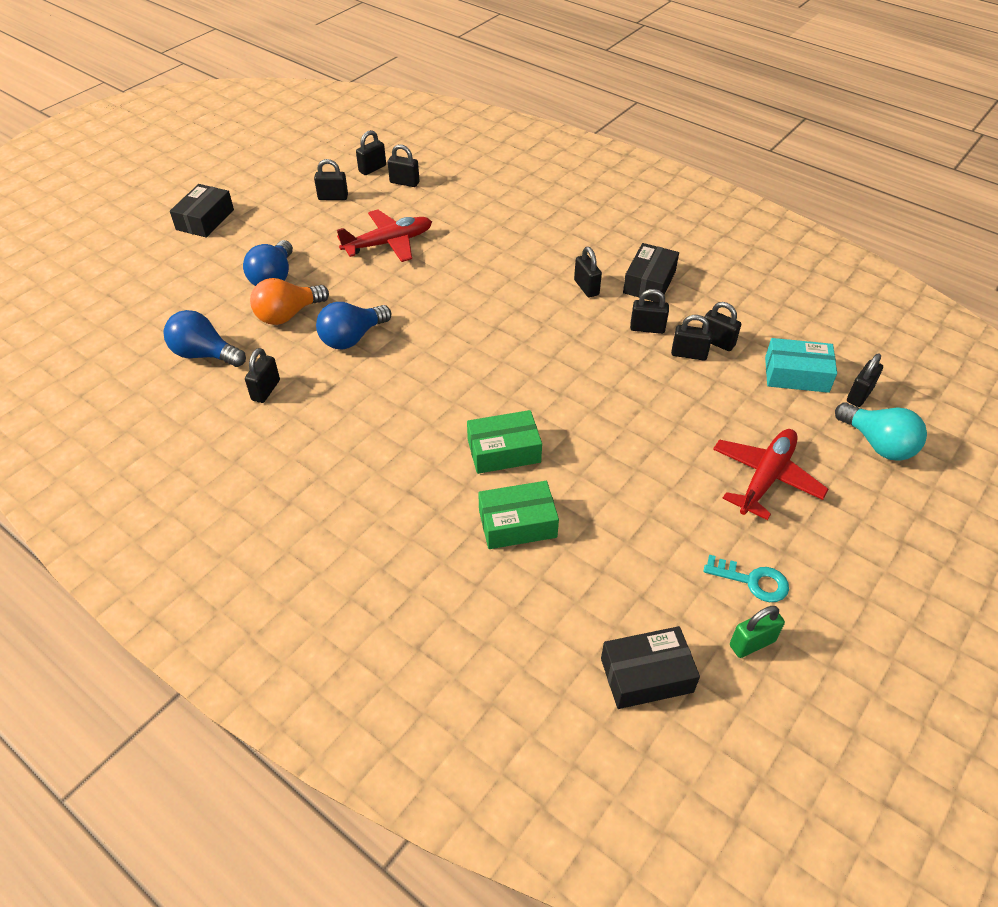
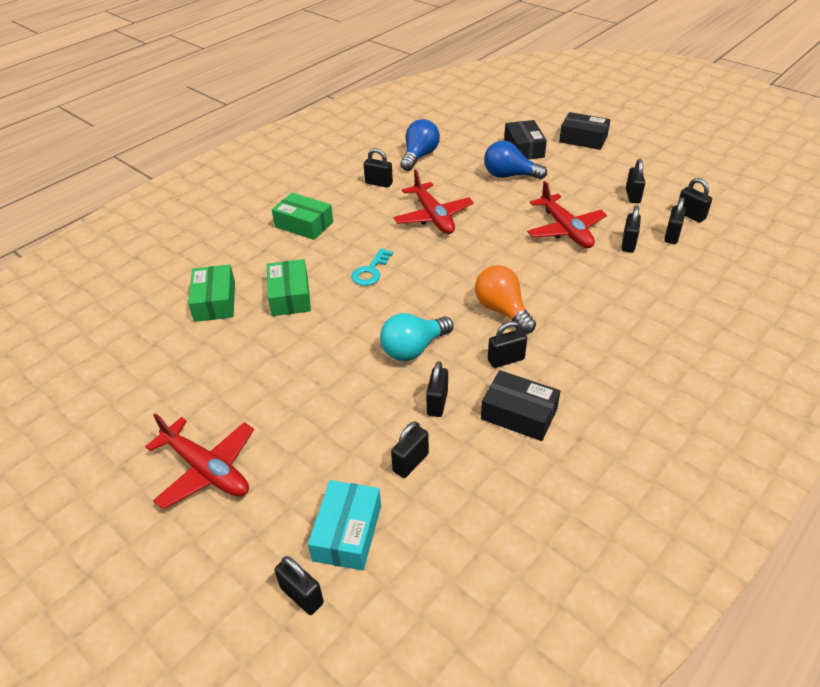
camera: 95 degrees right, 5 degrees down
orange light bulb [250,278,329,325] -> orange light bulb moved to [475,265,536,334]
blue light bulb [316,302,391,349] -> red plane [393,169,474,234]
black box [601,626,700,709] -> black box moved to [504,120,547,160]
black padlock [671,315,713,361] -> black padlock moved to [621,205,641,253]
turquoise key [704,555,789,602] -> turquoise key moved to [351,248,393,286]
green padlock [730,606,785,658] -> none
turquoise light bulb [835,402,927,461] -> turquoise light bulb moved to [380,313,453,361]
none -> green box [272,193,333,240]

